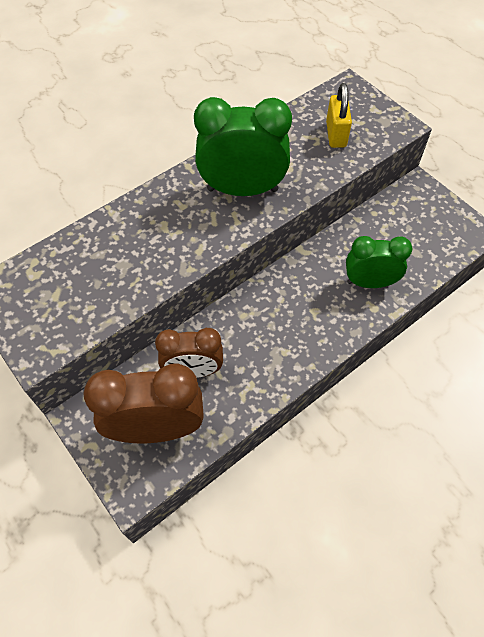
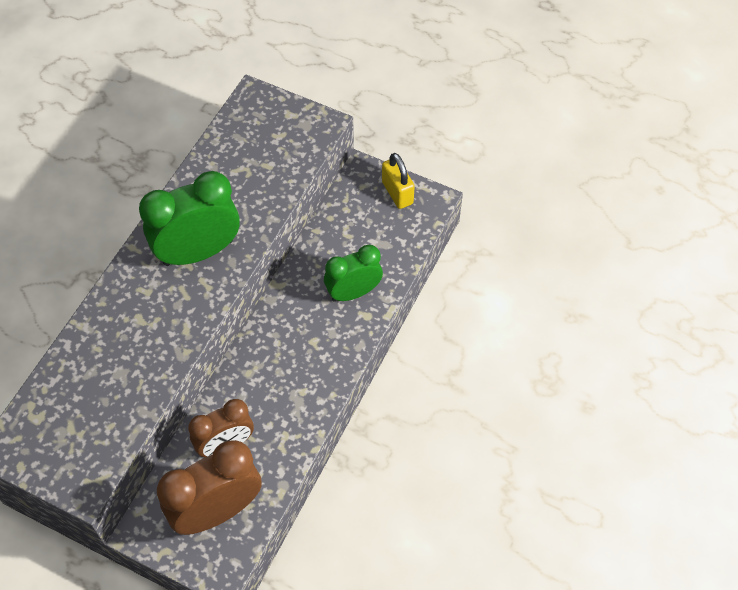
camera: 25 degrees left, 0 degrees up
yellow padlock [326,83,352,148] -> yellow padlock moved to [382,153,415,209]

